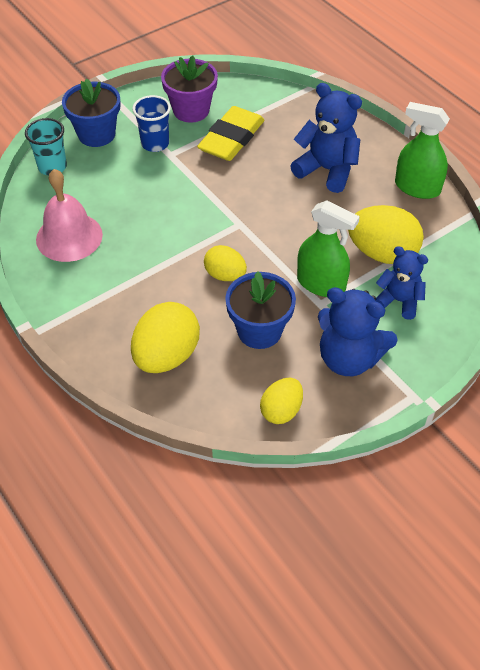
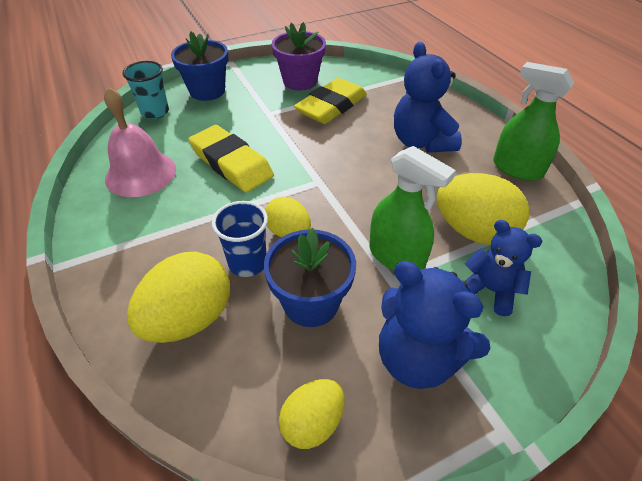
camera: 10 degrees right, 5 degrees down
blue cup [132,95,171,152] -> blue cup moved to [212,201,268,277]
blue teddy bear [290,83,362,193] -> blue teddy bear turned 150 degrees counterclockwise [394,42,462,153]
none -> yellow eraser [188,125,274,192]

